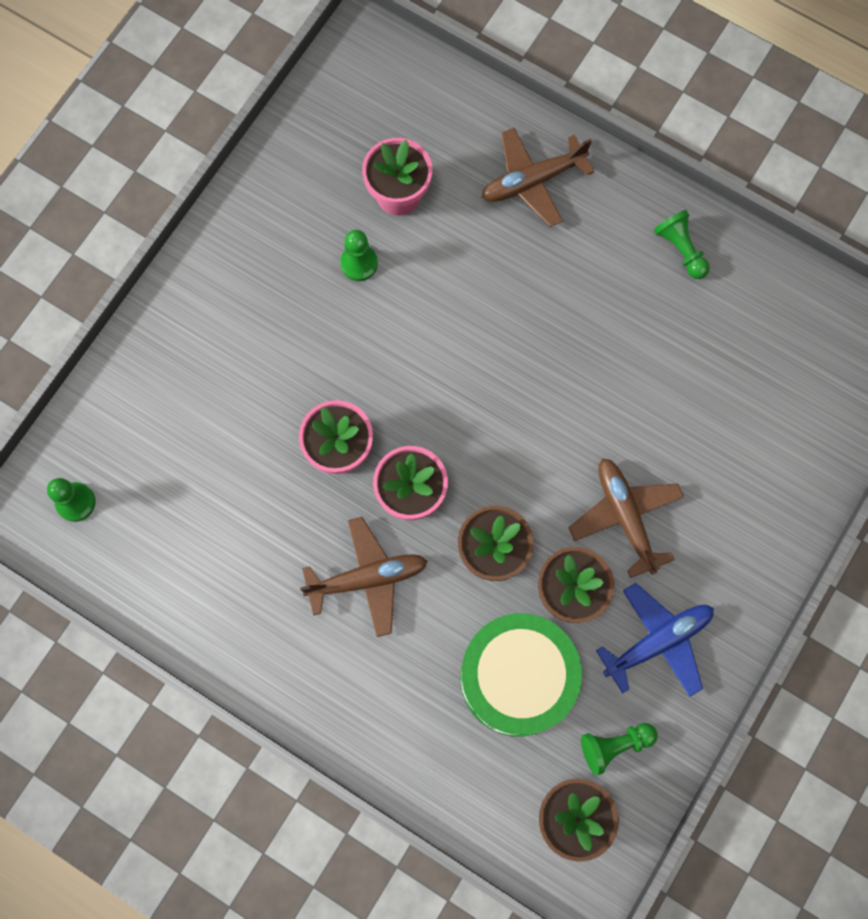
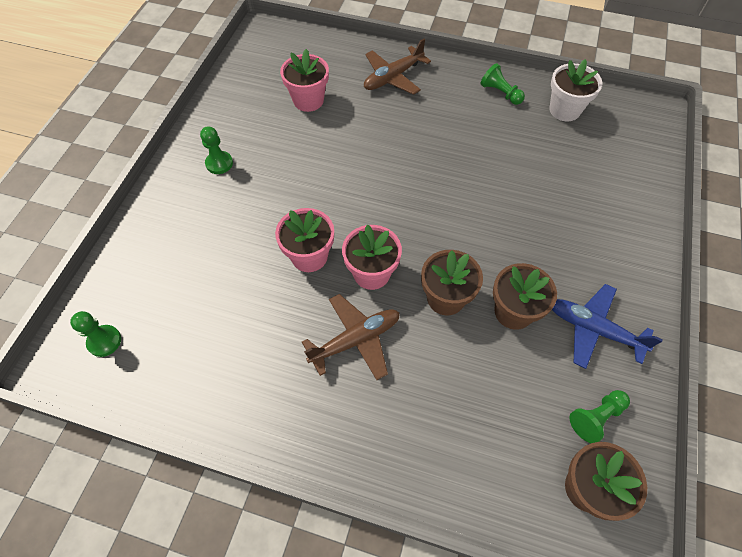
camera: 15 degrees left, 15 degrees down
green pawn [340,230,378,281] -> green pawn moved to [200,126,233,174]
green drum [460,613,582,737] -> none
brown plane [568,458,684,578] -> none
blue plane [596,583,714,697] -> blue plane turned 105 degrees counterclockwise [552,284,663,369]
none -> white flower pot [549,59,603,121]

